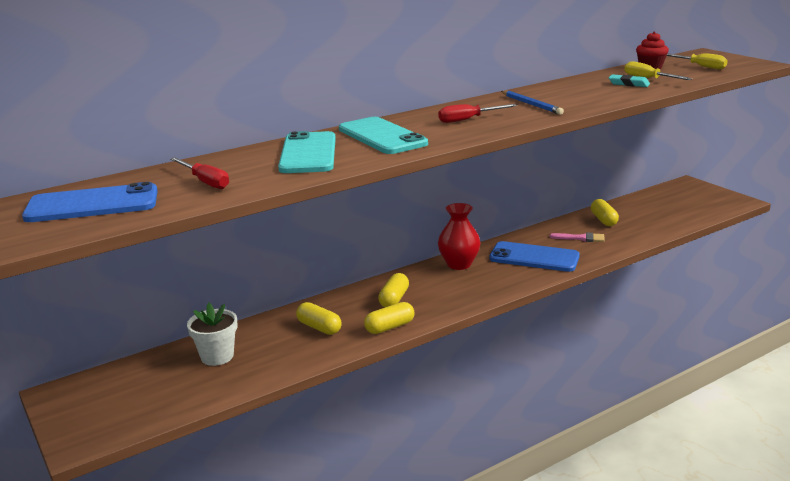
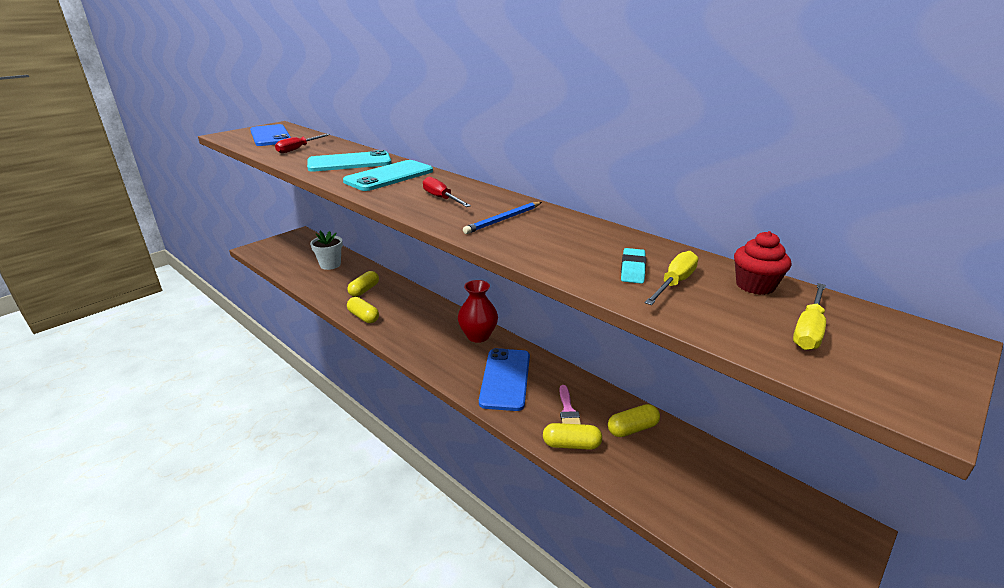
camera: 75 degrees right, 5 degrees up
yellow capsule [378,273,409,307] -> yellow capsule moved to [543,423,602,450]

